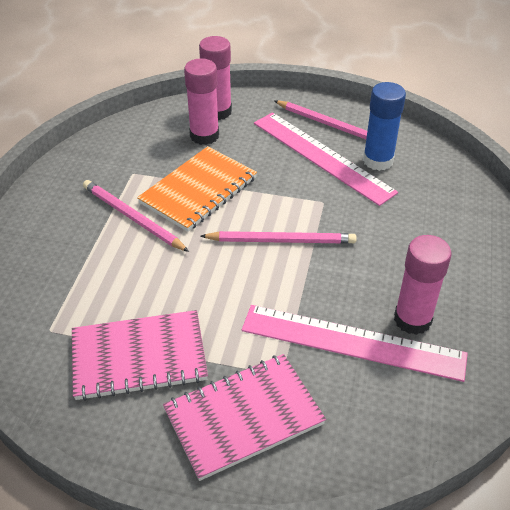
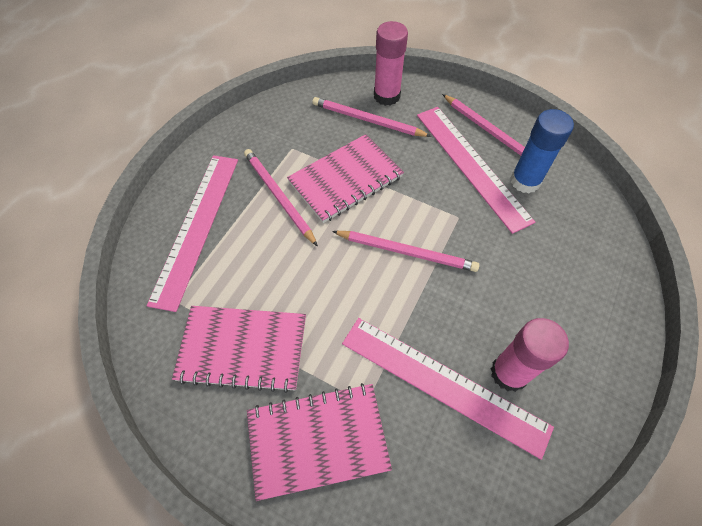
camera: 15 degrees right, 15 degrees up
orange notebook [137,146,257,232] -> pink notebook [287,134,404,223]
pink glue stick [184,58,219,145] -> pink pencil [312,97,432,137]
none -> pink ruler [147,155,238,312]

